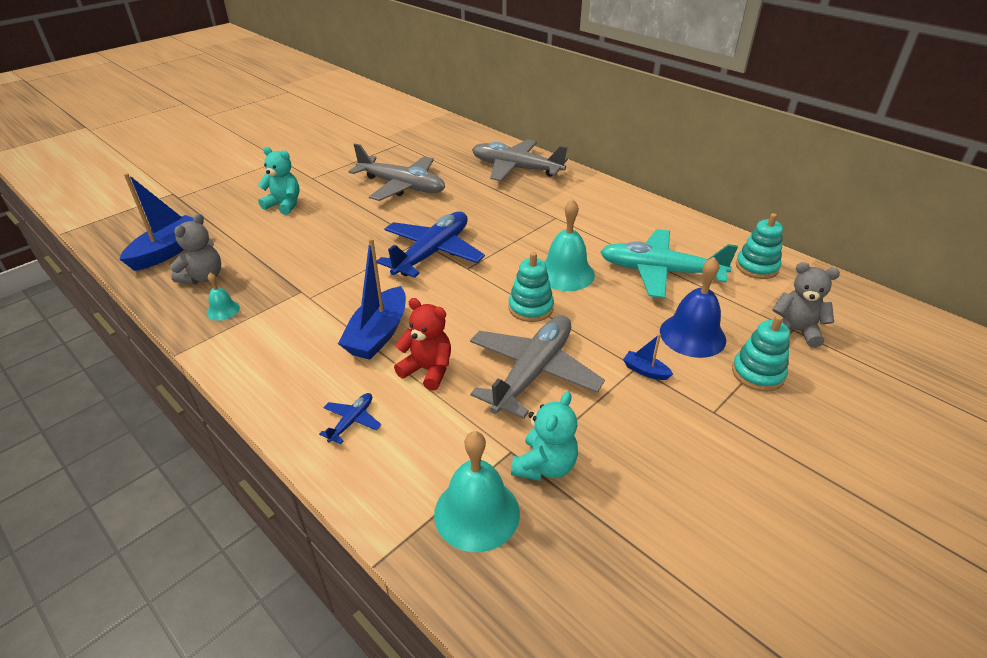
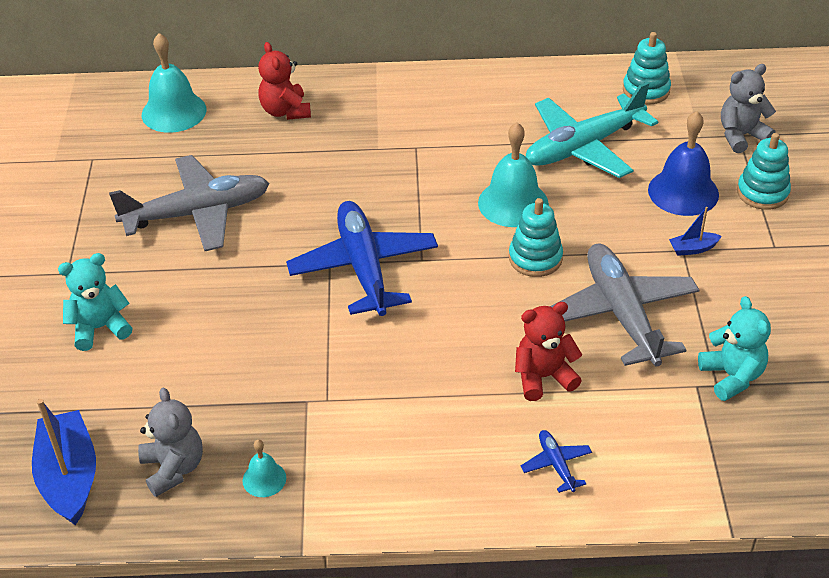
camera: 45 degrees left, 5 degrees up
blue boat [338,238,406,360] -> none
turquoise bell [434,431,520,552] -> turquoise bell moved to [142,33,207,133]
grey plane [472,139,568,181] -> red teddy bear [258,42,311,120]

